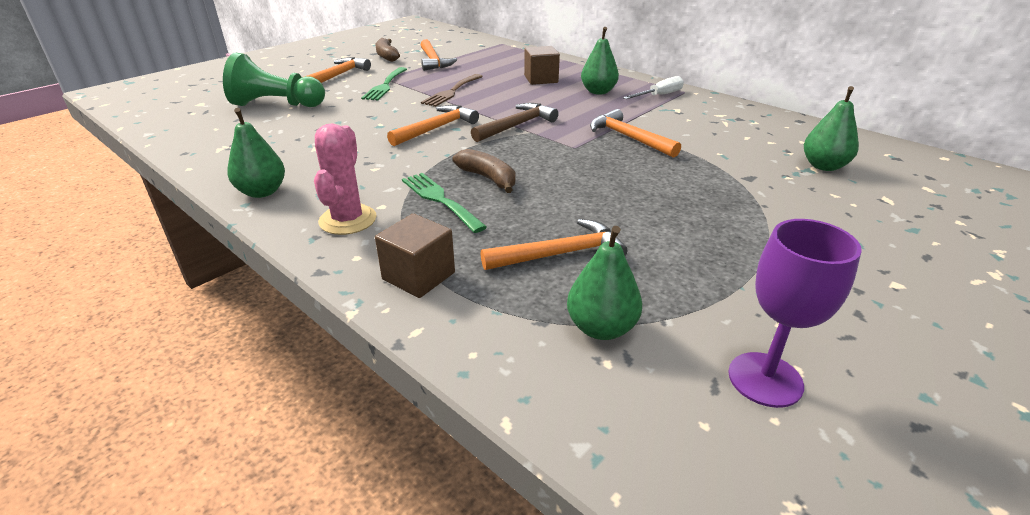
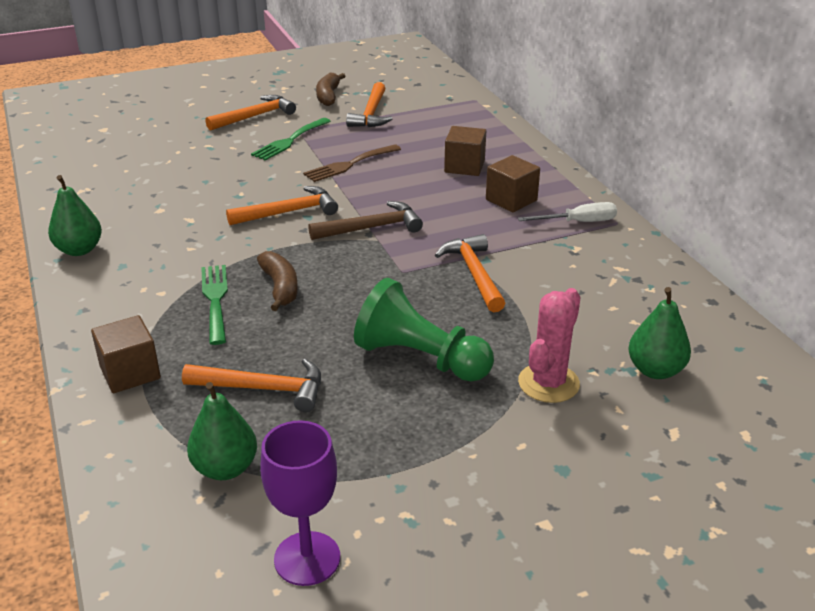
camera: 25 degrees right, 0 degrees up
green pawn [223,53,325,107] -> green pawn moved to [354,278,494,382]
pink cactus [314,123,377,235] -> pink cactus moved to [518,288,581,403]
green pear [581,27,619,95] -> brown cube [486,155,540,213]

